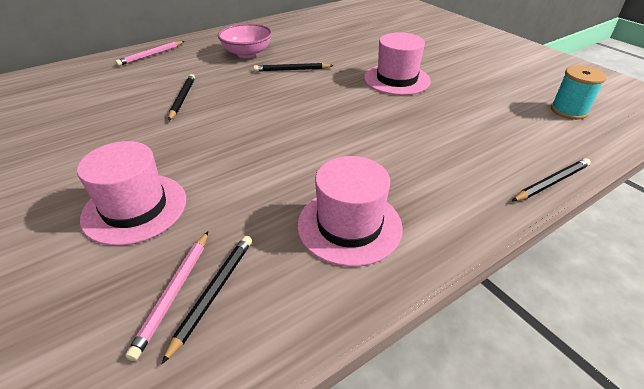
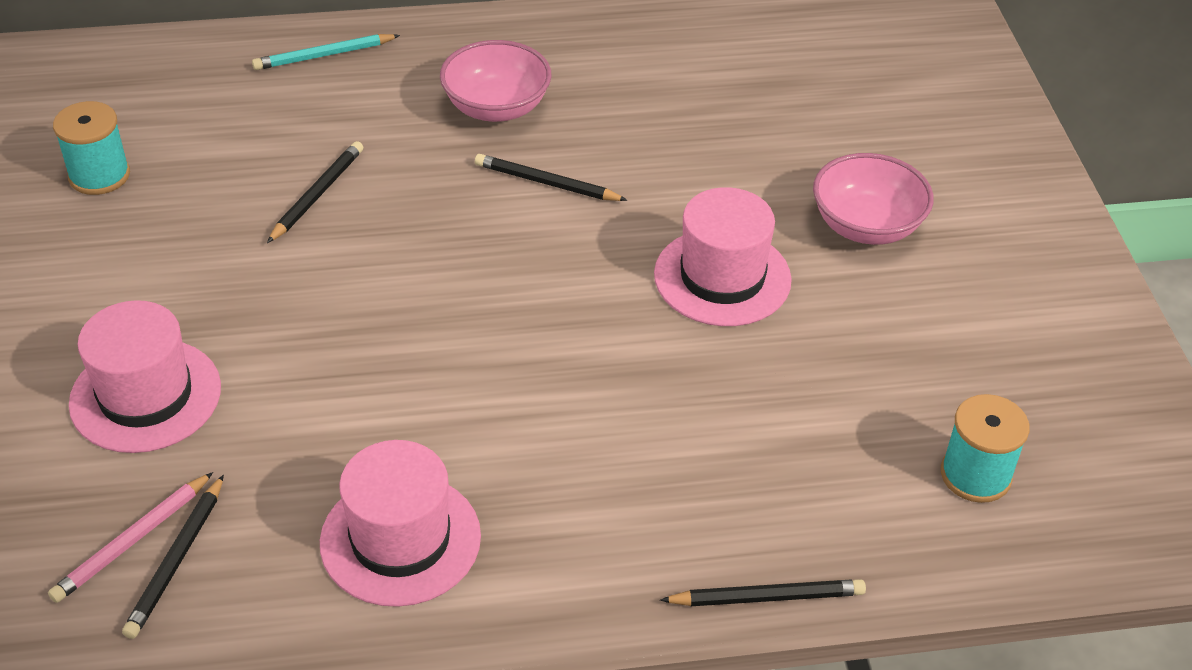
camera: 25 degrees right, 5 degrees up
pink pencil [115,41,185,66] -> turquoise pencil [252,34,400,70]
black pencil [162,236,252,364] -> black pencil turned 150 degrees clockwise [122,475,224,639]
none -> turquoise spool [53,101,130,195]
none -> pink bowl [813,153,934,245]

